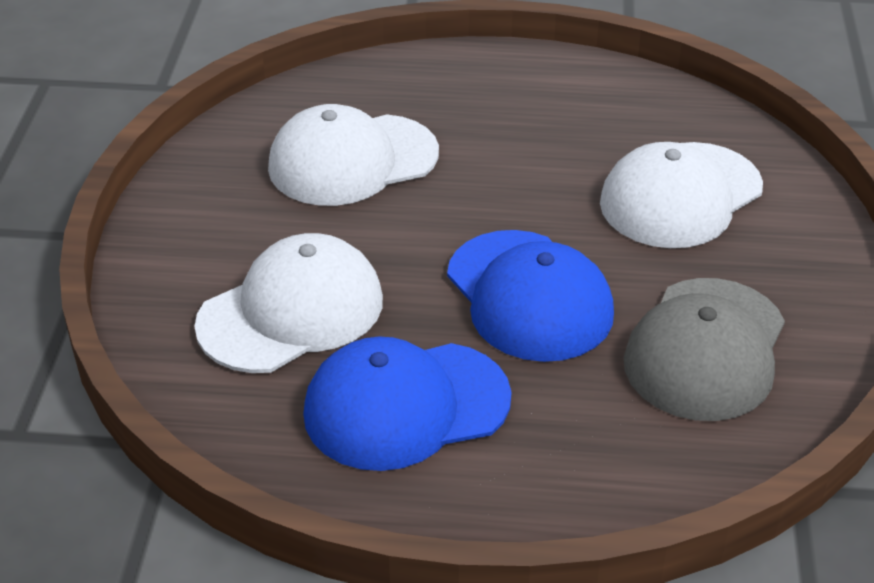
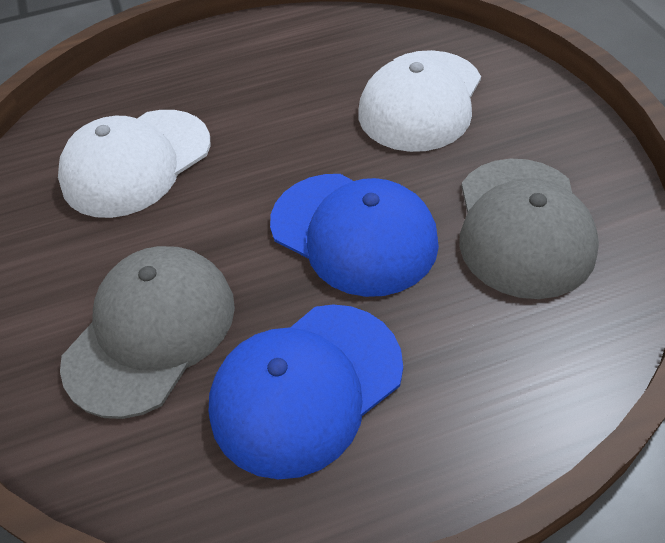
camera: 20 degrees left, 10 degrees up
white cap [194,233,383,373] -> grey cap [60,246,235,419]

